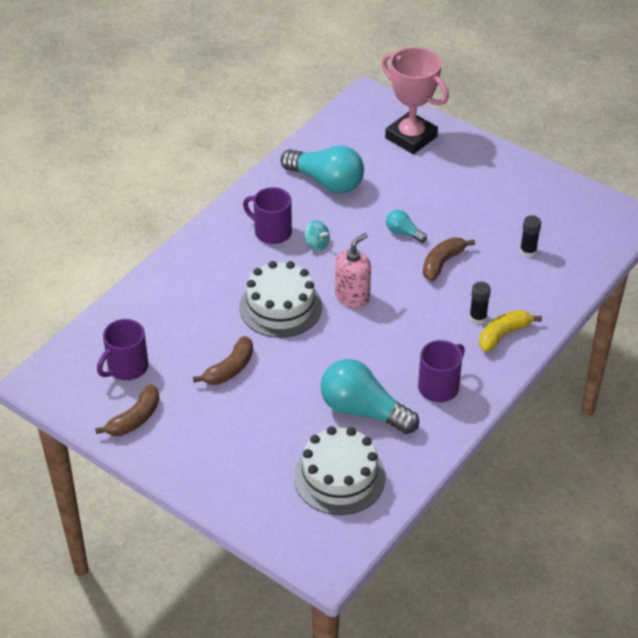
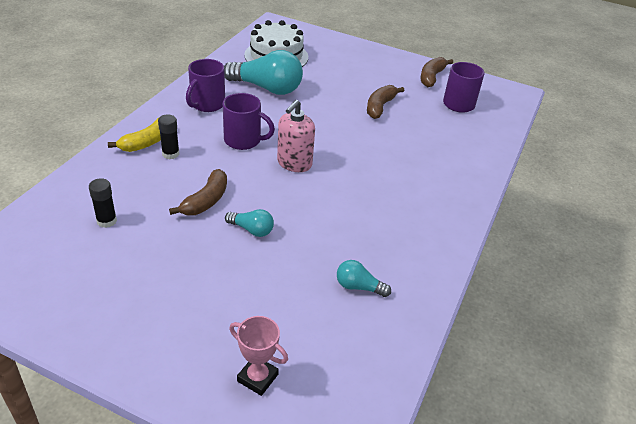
camera: 165 degrees right, 5 degrees down
white cake [240,261,322,338] -> none
purple mug [243,187,292,244] -> purple mug moved to [223,93,275,150]
turquoise light bulb [281,146,364,194] -> turquoise light bulb [337,260,391,297], size x0.48
turquoise spinning top [304,221,330,251] -> none
pink trophy [381,47,449,154] -> pink trophy [229,316,288,396], size x0.52

